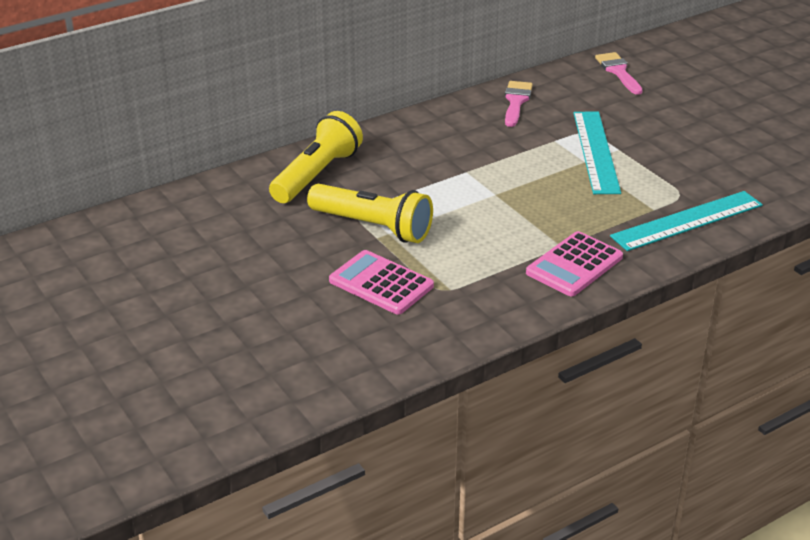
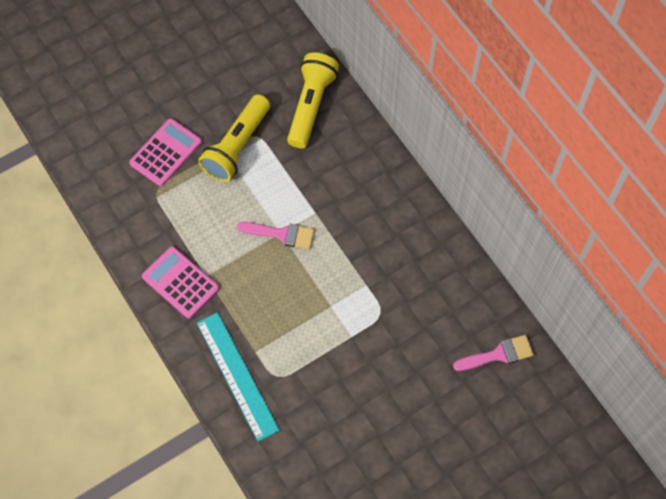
camera: 90 degrees right, 30 degrees up
yellow flashlight [269,111,363,203] -> yellow flashlight turned 105 degrees counterclockwise [287,52,339,148]
pink brush [505,81,533,127] -> pink brush moved to [237,222,314,249]
turquoise ruler [573,112,621,194] -> none

